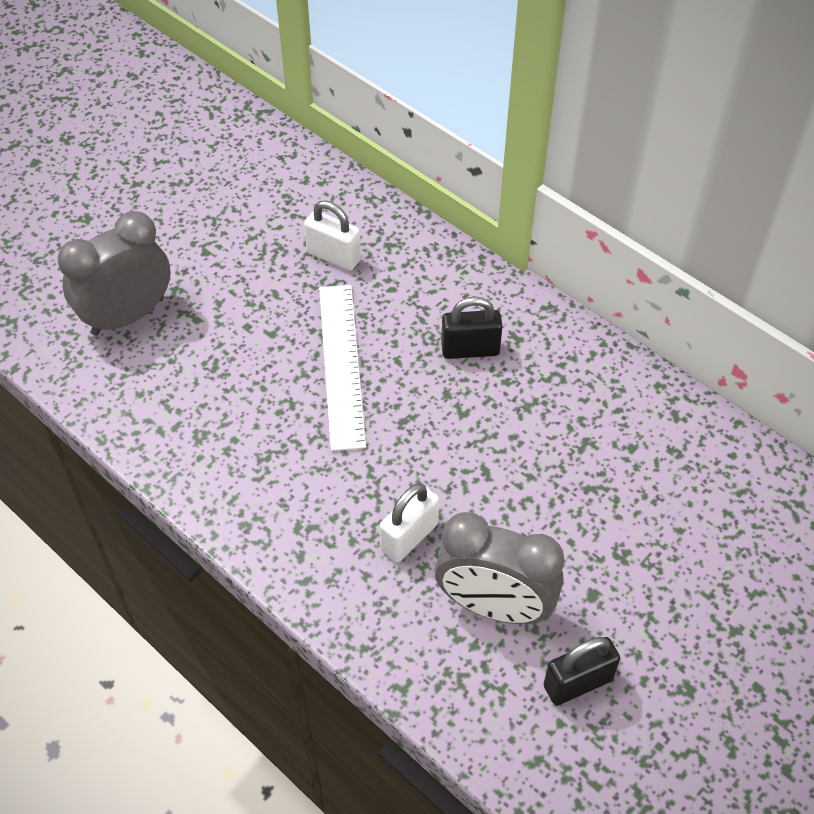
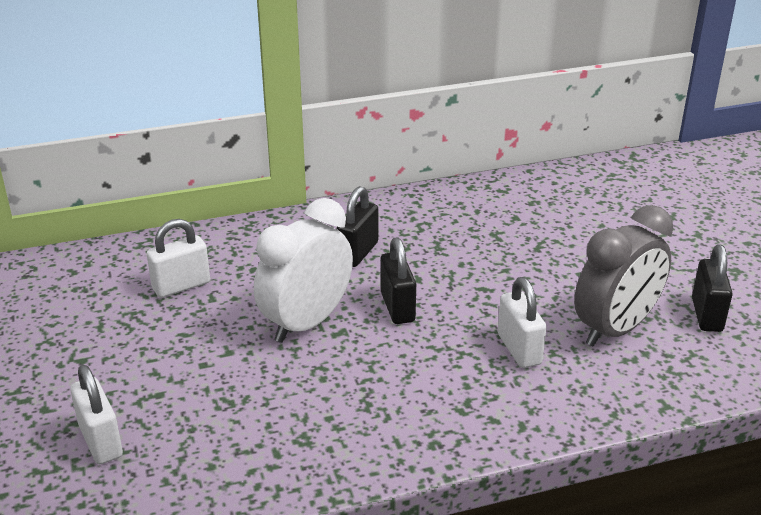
camera: 60 degrees left, 20 degrees down
grey clock [58,211,171,336] -> white padlock [70,365,123,464]
white ruler [319,285,366,451] -> white clock [254,198,353,343]
none -> black padlock [381,237,416,324]

